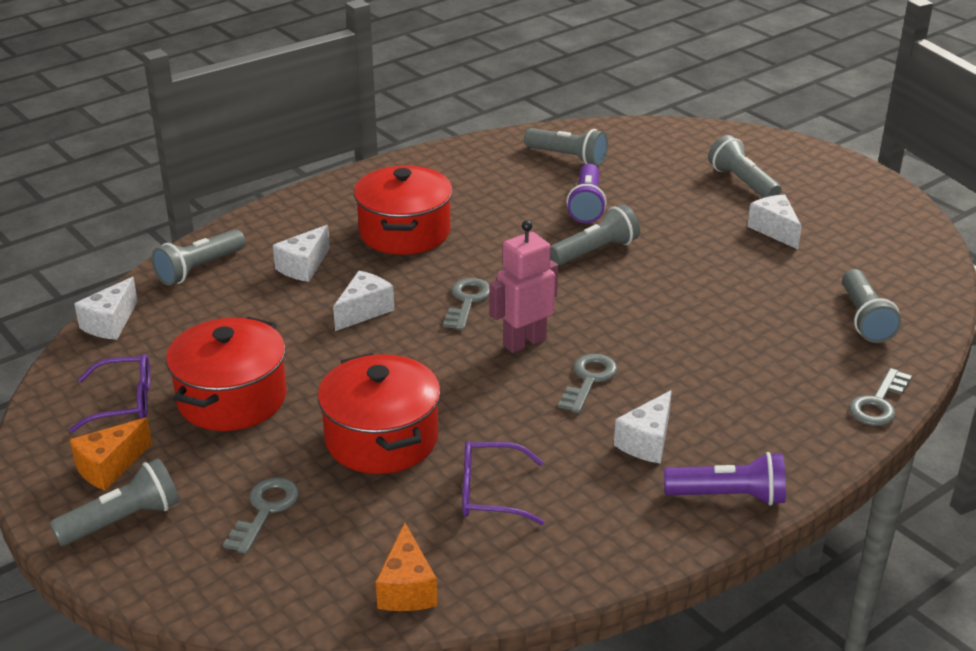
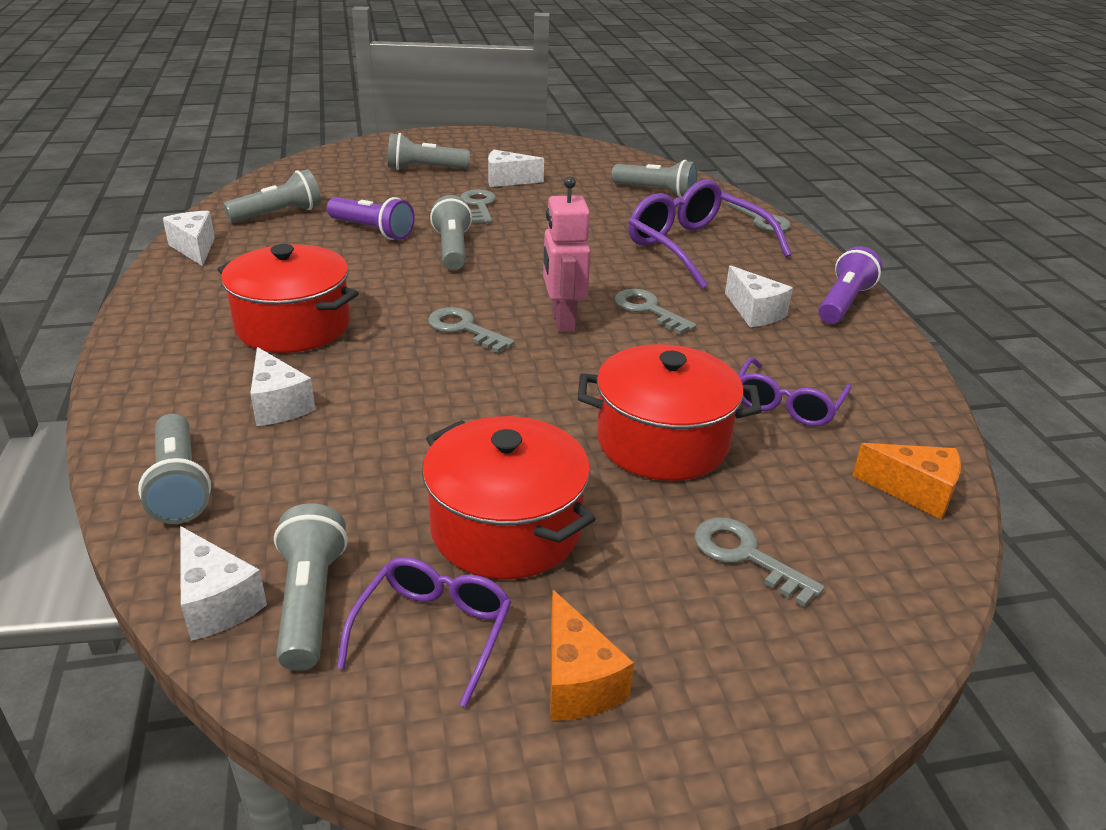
camera: 65 degrees left, 0 degrees up
grey flashlight [50,458,179,546] -> grey flashlight moved to [274,503,348,671]
white cheese [333,271,394,331] -> white cheese moved to [163,211,215,266]
none -> grey key [461,189,496,223]
none -> purple glasses [628,180,792,289]

